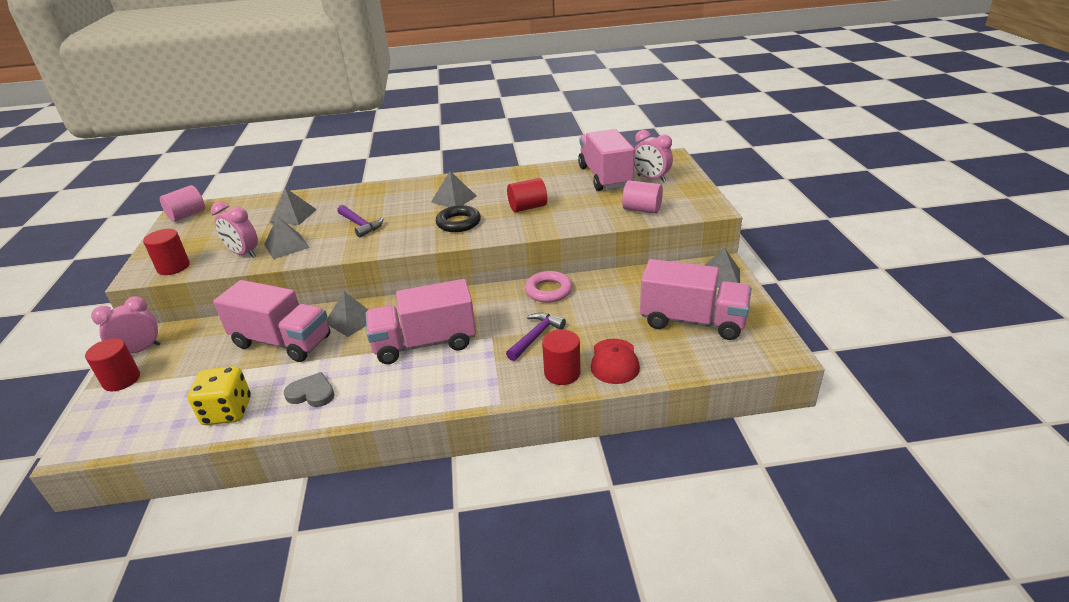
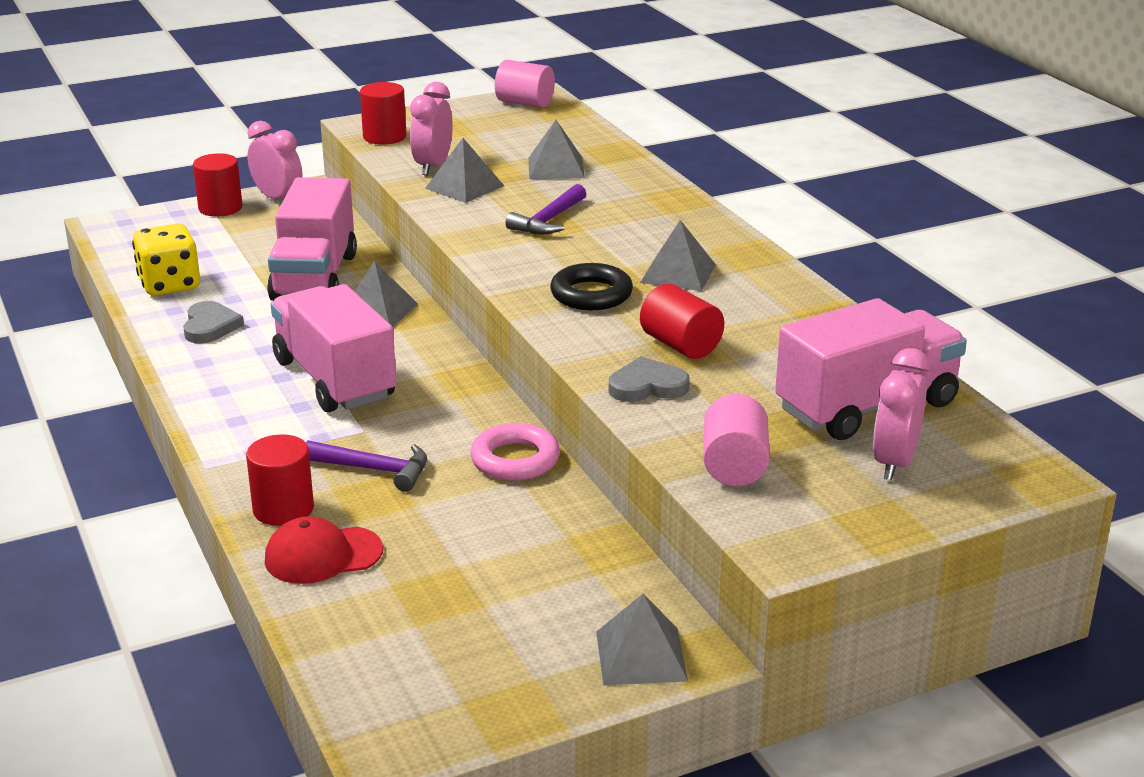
camera: 70 degrees right, 5 degrees down
pink truck [640,259,752,340] -> none
none -> grey heart [609,357,690,402]

